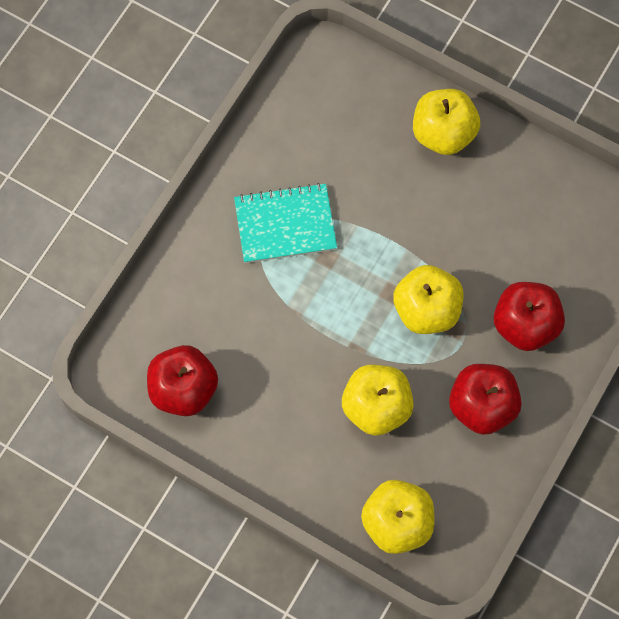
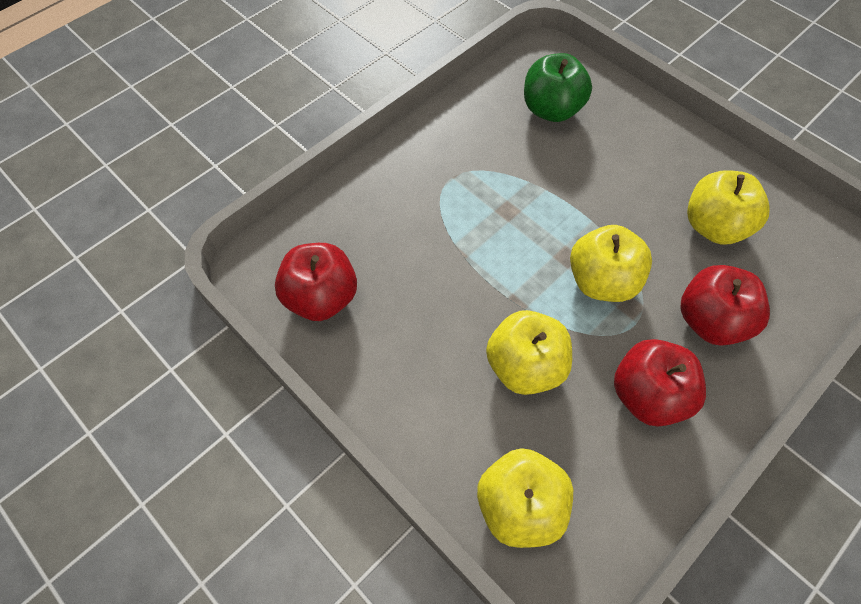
camera: 15 degrees right, 10 degrees down
turquoise notebook [234,183,337,263] -> none
yellow apple [413,89,480,155] -> yellow apple moved to [687,170,770,245]
none -> green apple [524,53,592,122]

